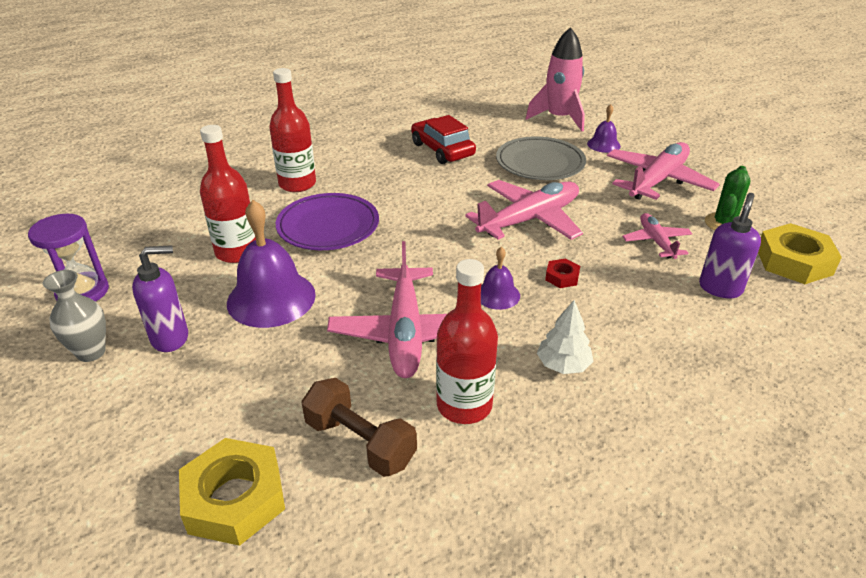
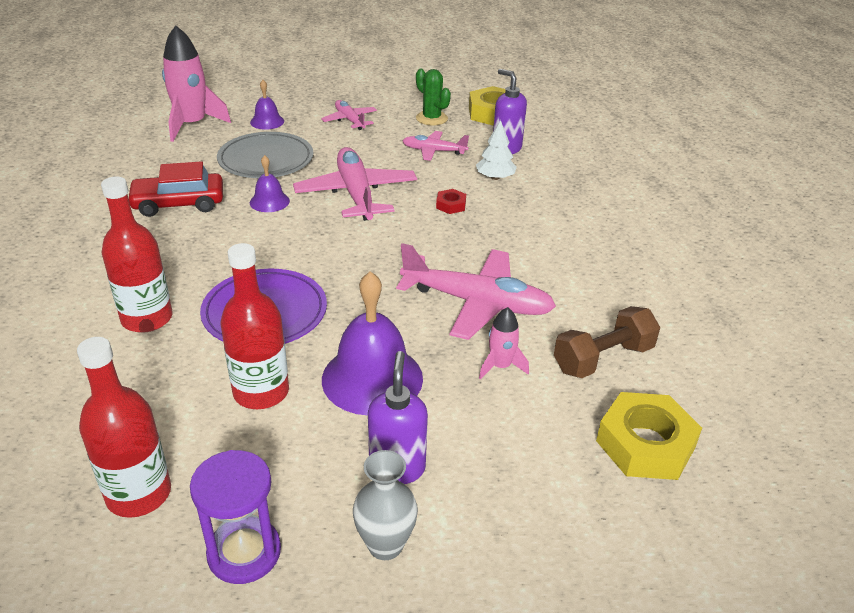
camera: 70 degrees left, 0 degrees up
red bottle [436,259,498,424] -> red bottle moved to [77,337,171,518]
purple bell [481,247,520,310] -> purple bell moved to [250,155,290,212]
white tree [537,300,594,374] -> white tree moved to [476,120,517,180]
pink plane [607,142,720,200] -> pink plane [321,100,377,130], size x0.55
none -> pink rocket [479,307,529,380]

